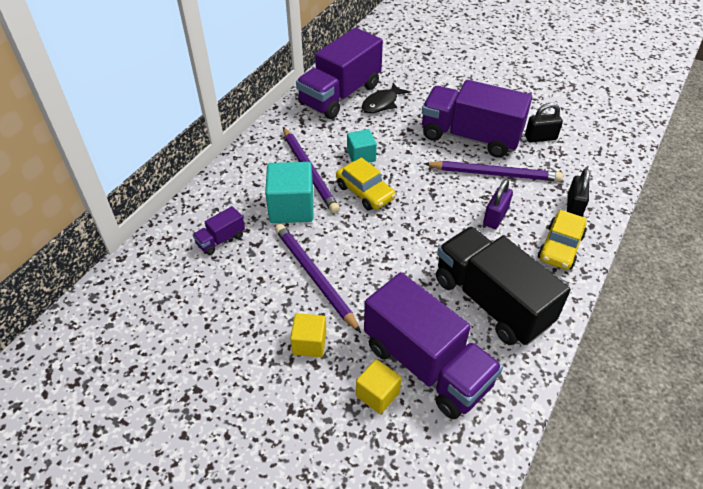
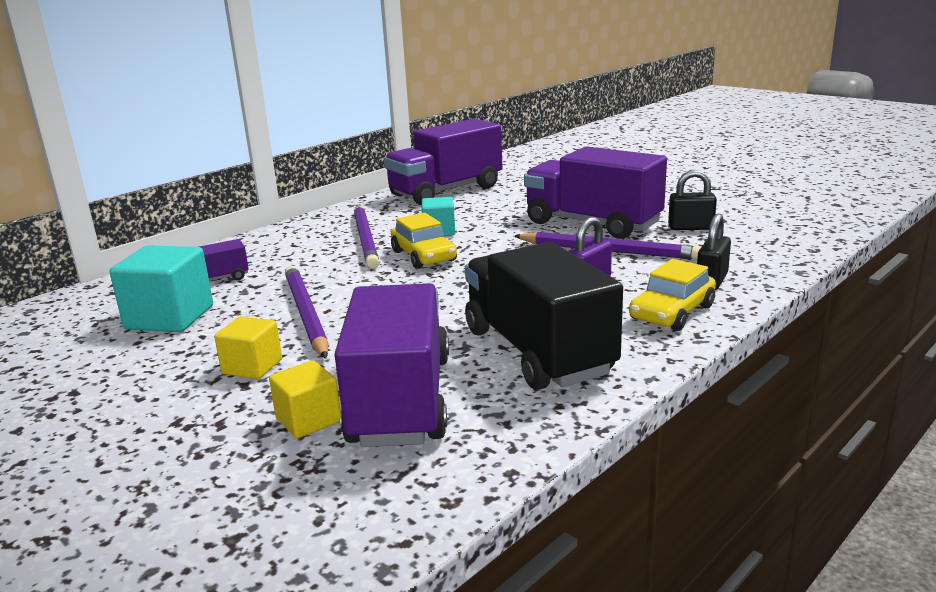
camera: 15 degrees right, 25 degrees down
turquoise cube [265,162,314,223] -> turquoise cube moved to [109,245,213,332]
black fish [362,83,410,113] -> none
purple truck [364,272,503,419] -> purple truck turned 150 degrees counterclockwise [334,283,449,447]

